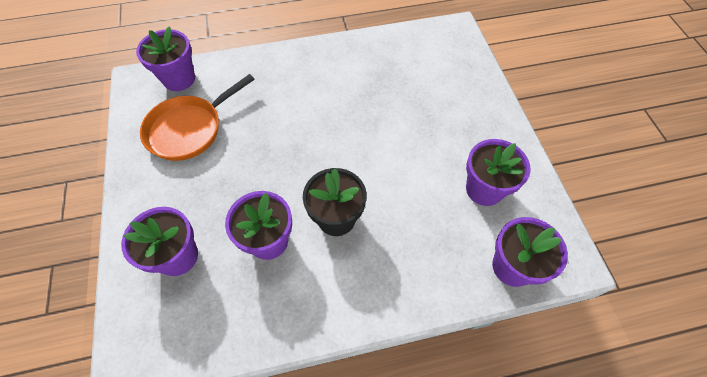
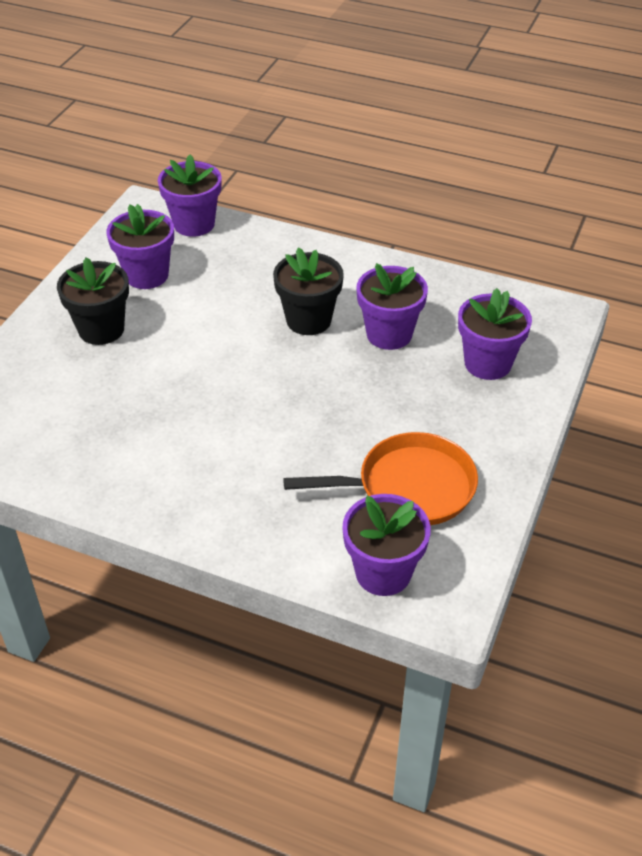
camera: 145 degrees left, 15 degrees down
none -> black flower pot [57,257,129,345]

